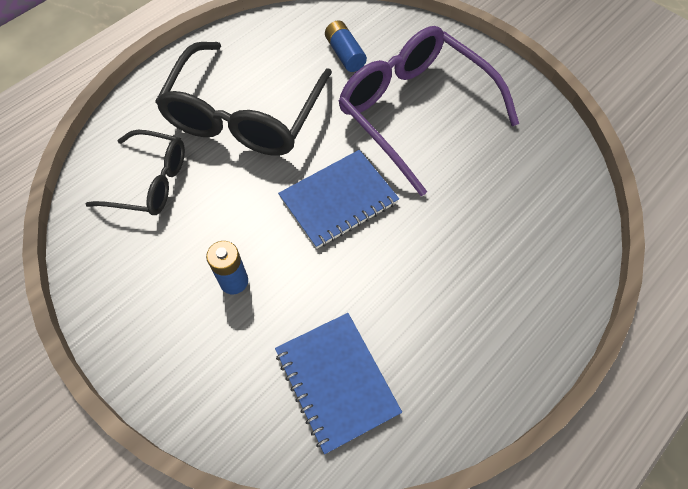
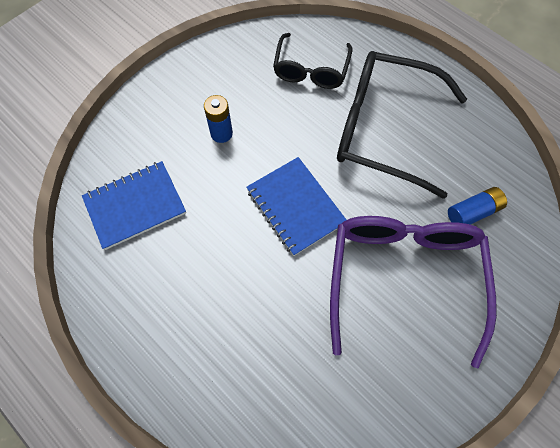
camera: 90 degrees right, 5 degrees up
purple glasses [339,26,519,196] -> purple glasses turned 45 degrees counterclockwise [330,216,497,368]

